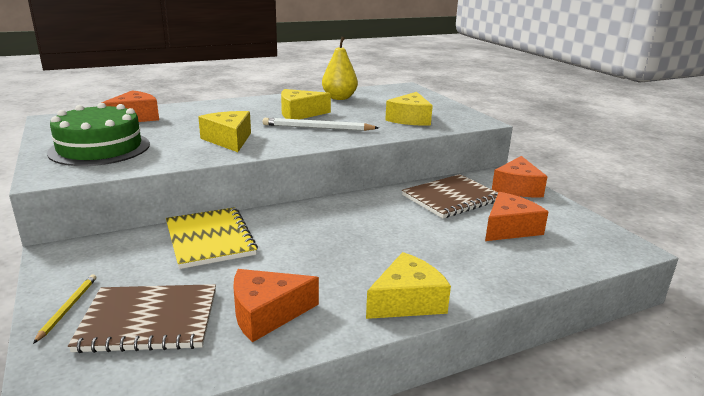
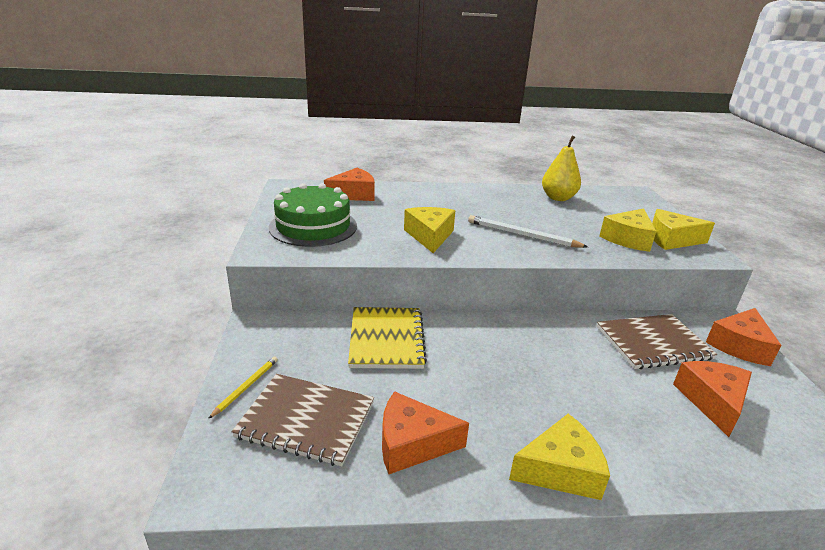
camera: 20 degrees right, 5 degrees up
yellow cheese [281,89,331,119] -> yellow cheese moved to [652,209,715,250]
orange cheese [485,192,548,241] -> orange cheese turned 60 degrees counterclockwise [673,361,752,437]

